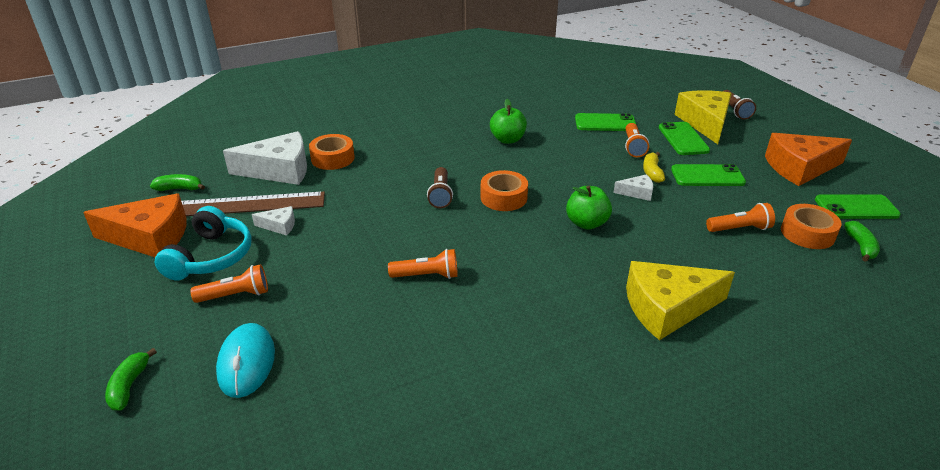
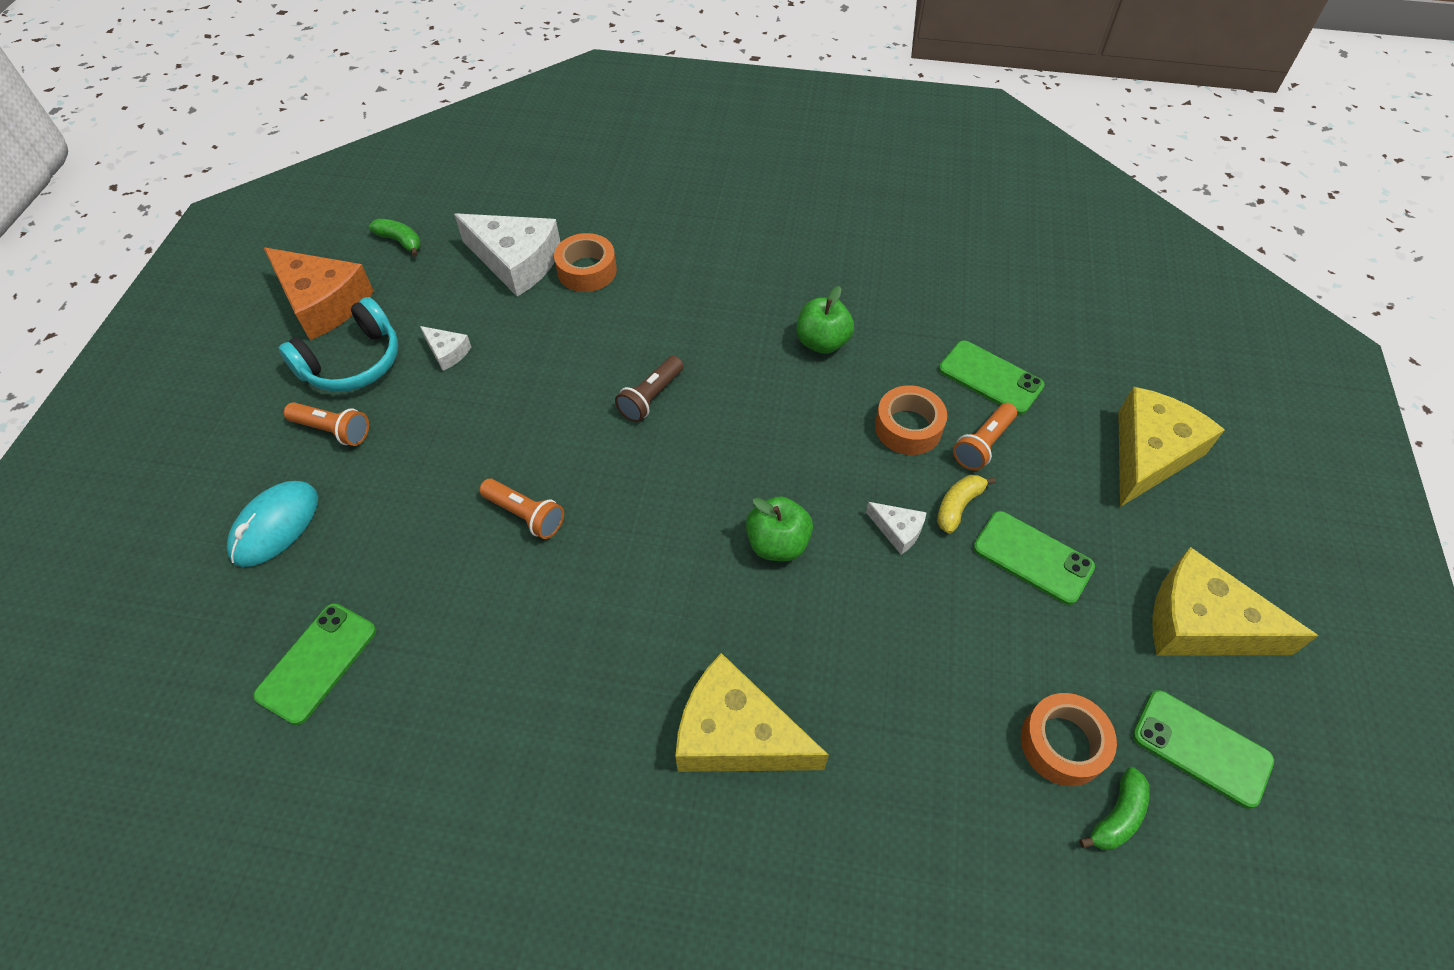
camera: 35 degrees right, 20 degrees up
green banana [105,348,157,410] -> none
brown ruler [181,191,325,216] -> none
orange tape [480,170,528,211] -> orange tape moved to [875,385,947,455]
green phone [659,122,710,155] -> green phone moved to [253,603,376,725]
orange flashlight [706,203,775,232] -> none
brown flashlight [723,90,756,120] -> none
orange cheese [765,133,852,186] -> yellow cheese [1152,547,1318,655]

